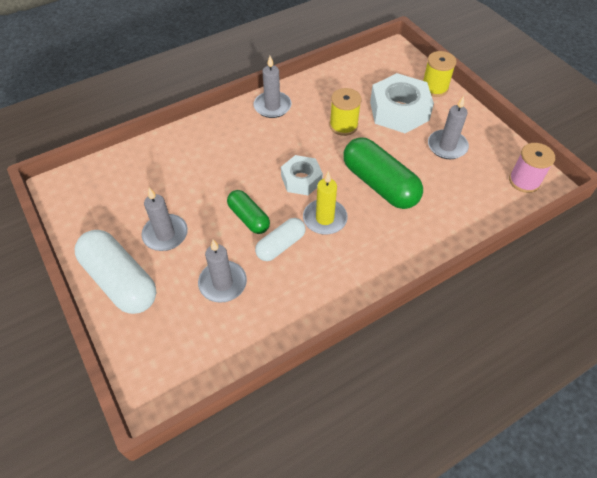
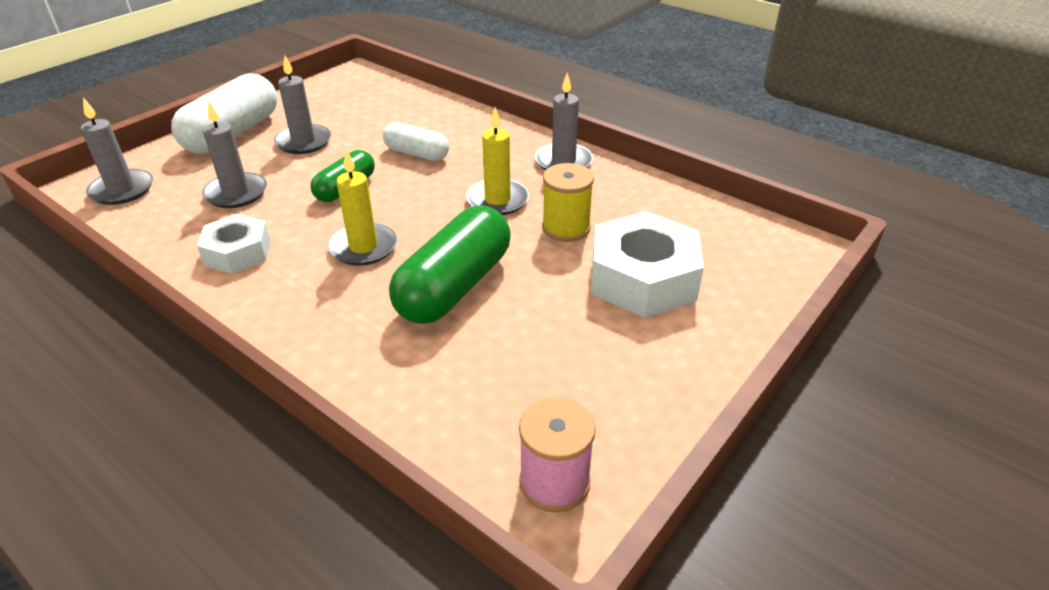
camera: 70 degrees right, 15 degrees down
white capsule [255,218,306,261] -> white capsule moved to [383,122,449,161]
white nut [281,155,323,195] -> white nut moved to [197,214,271,274]
yellow spool [423,51,457,97] -> none
grey candle [428,96,469,159] -> grey candle moved to [81,98,153,205]
none -> yellow candle [466,108,529,215]

